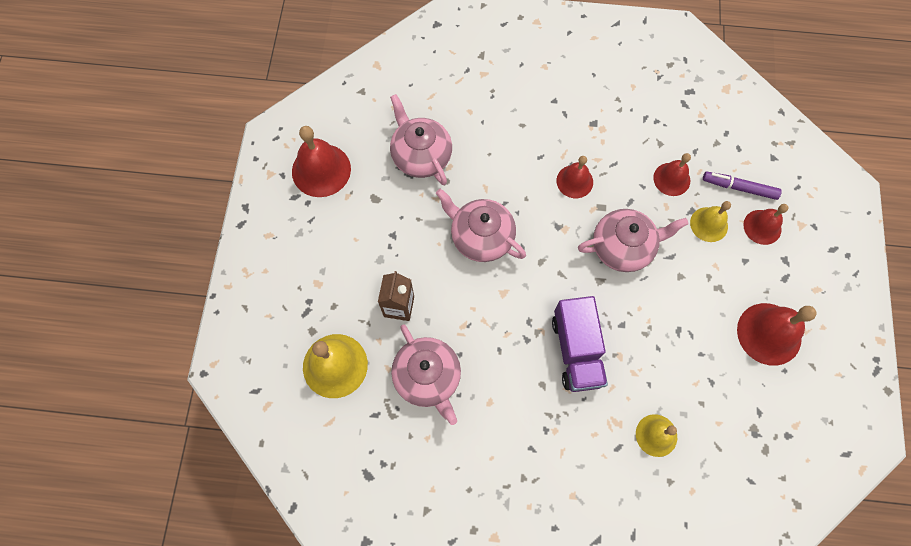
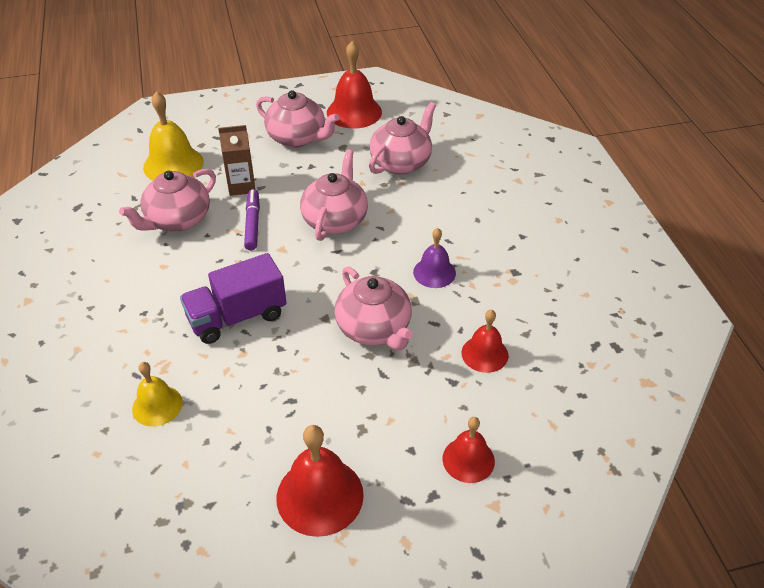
camera: 70 degrees right, 25 degrees down
red bell [556,156,593,198] -> purple bell [413,228,456,288]
yellow bell [690,201,731,242] -> none
purple marker [703,172,782,200] -> purple marker moved to [244,189,260,250]
none -> pink teapot [256,90,340,147]

